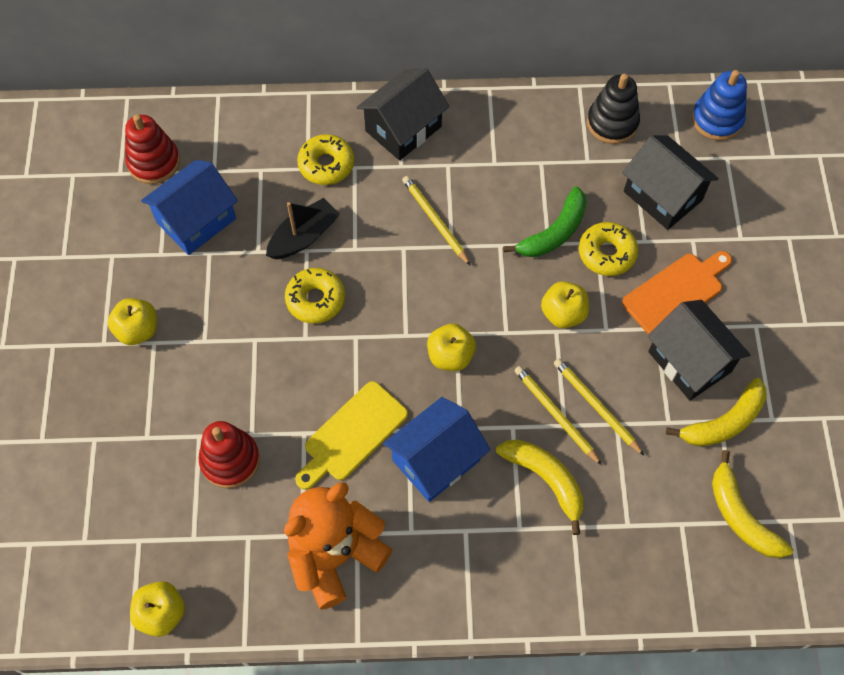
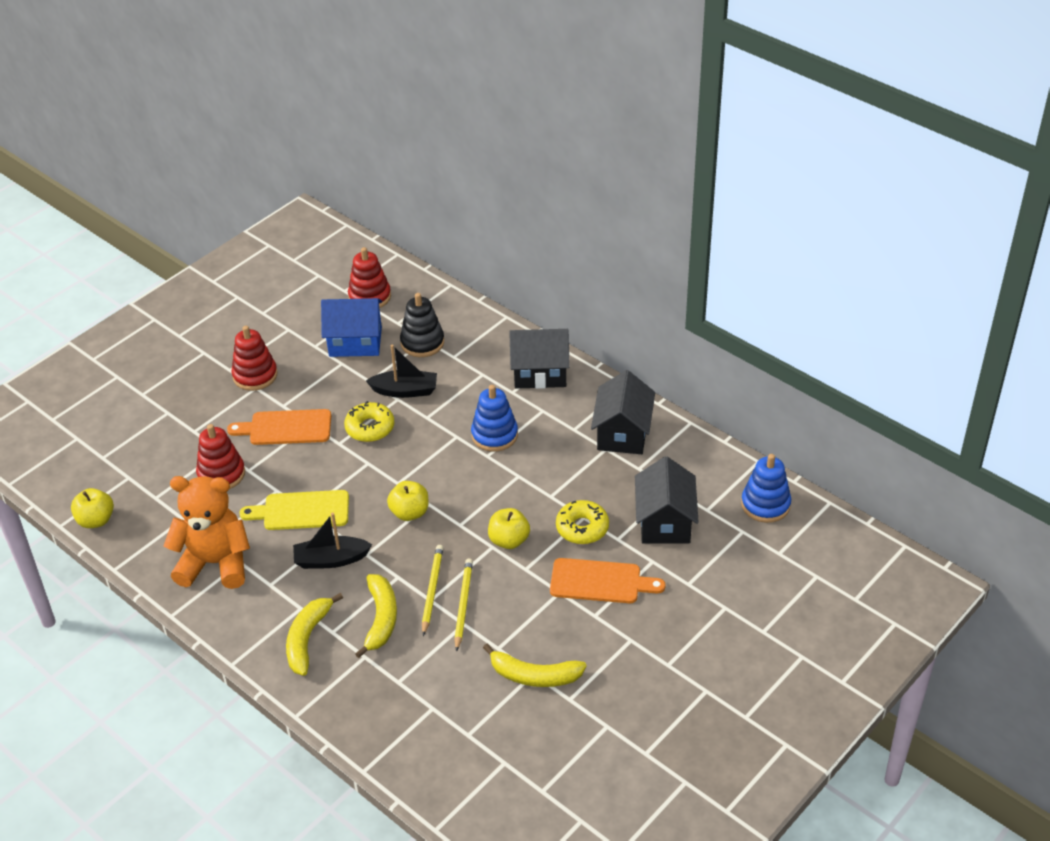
camera: 45 degrees right, 20 degrees down
yellow apple [108,298,157,345] -> red stacking toy [231,326,277,391]
yellow donut [297,134,354,185] -> none
blue house [383,397,490,502] -> black boat [293,513,372,569]
yellow pencil [402,176,471,266] -> blue stacking toy [471,385,518,452]
green banana [503,186,587,257] -> none
black stacking toy [587,74,640,144] -> black stacking toy moved to [400,293,444,357]
black house [647,300,751,400] -> black house moved to [591,370,655,454]
yellow banana [712,450,793,558] -> yellow banana moved to [286,593,343,676]
none -> orange cutting board [227,409,331,445]

